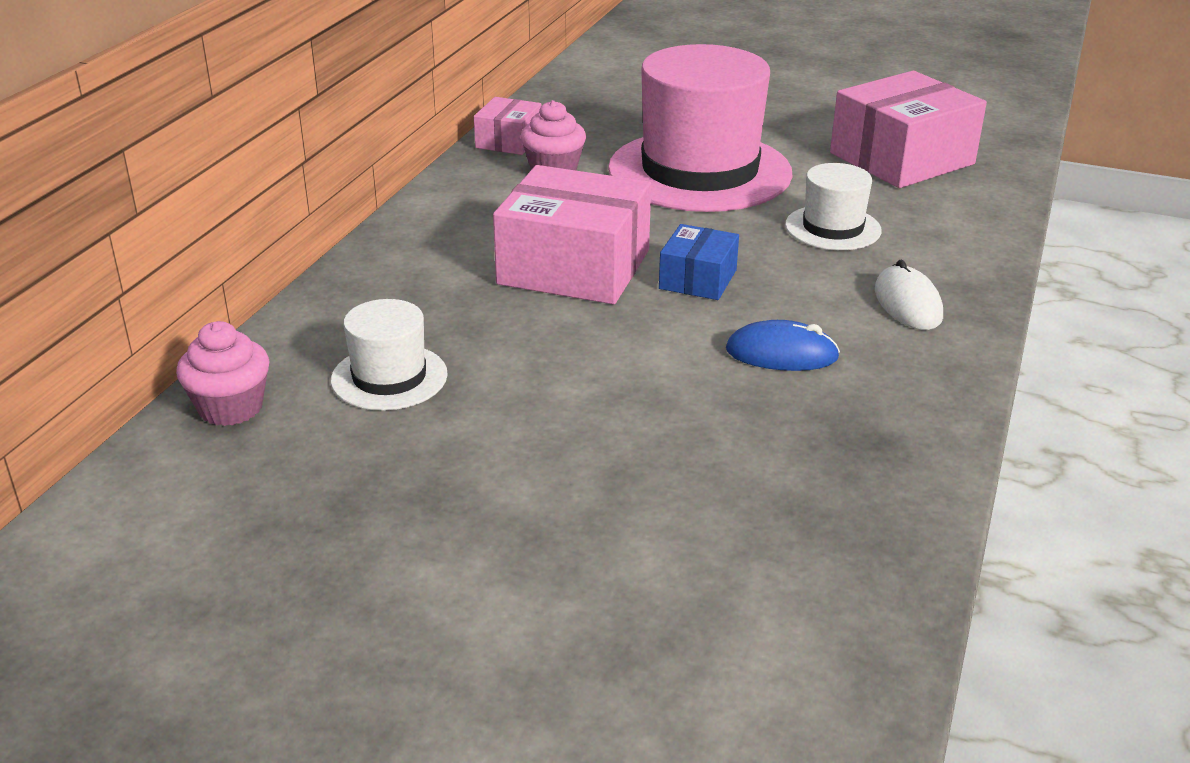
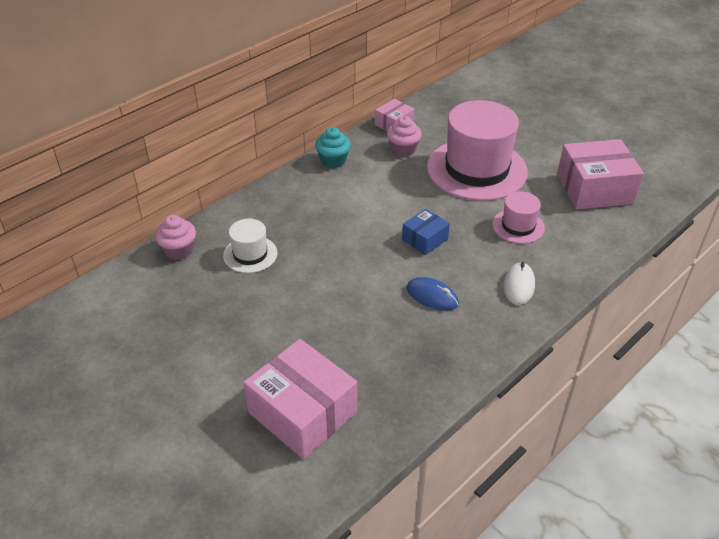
camera: 25 degrees right, 10 degrees up
pink box [493,165,651,304] -> pink box moved to [243,339,357,459]
white hat [785,163,882,250] -> pink hat [492,192,545,244]
none -> turquoise cupcake [315,127,351,168]

